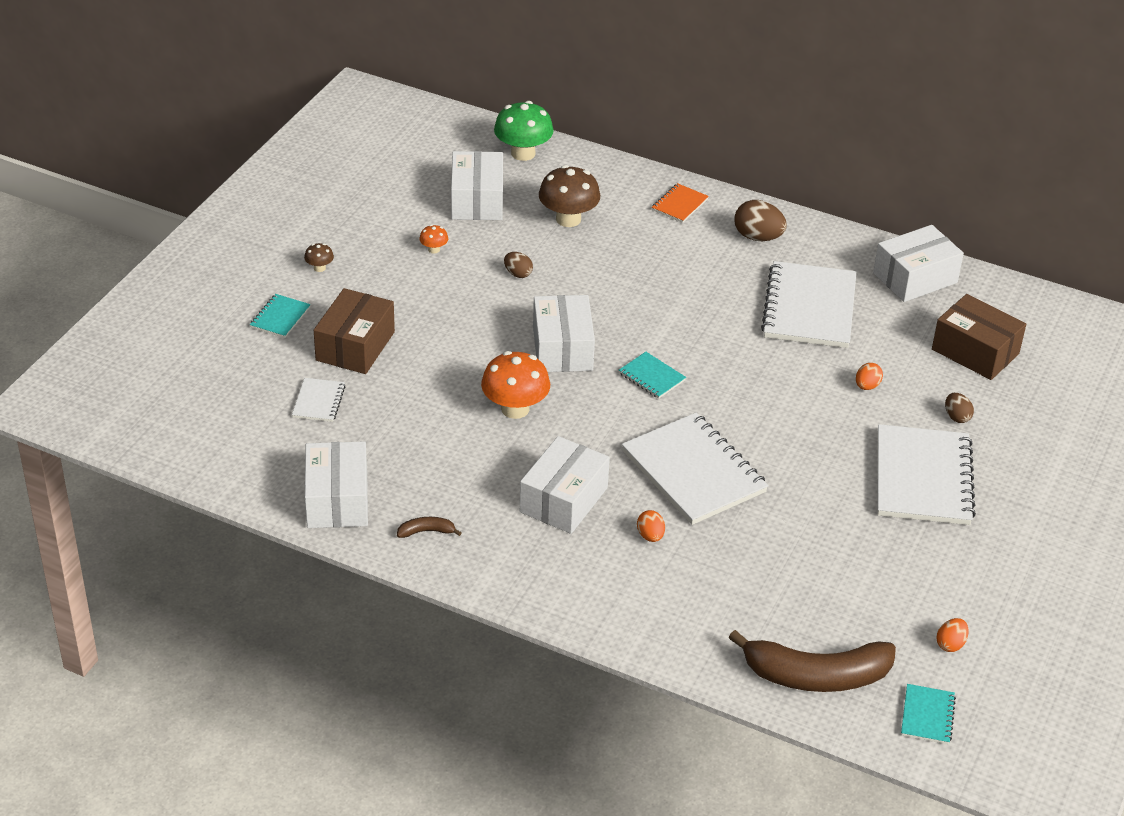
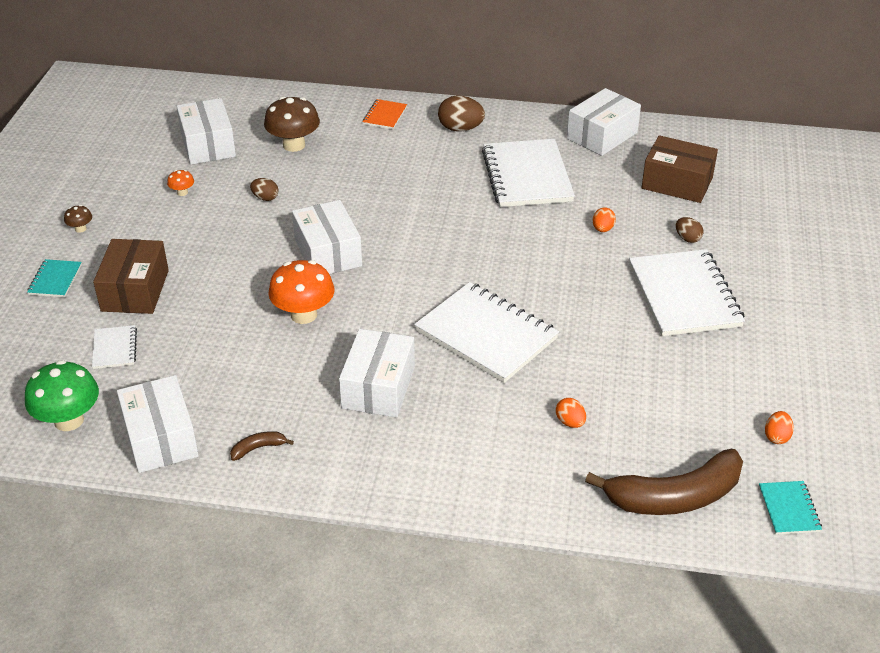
camera: 15 degrees left, 0 degrees up
green mushroom [494,101,554,161] -> green mushroom moved to [25,360,99,431]
turquoise notebook [619,352,686,399] -> none
orange egg [637,510,665,542] -> orange egg moved to [556,398,586,428]

